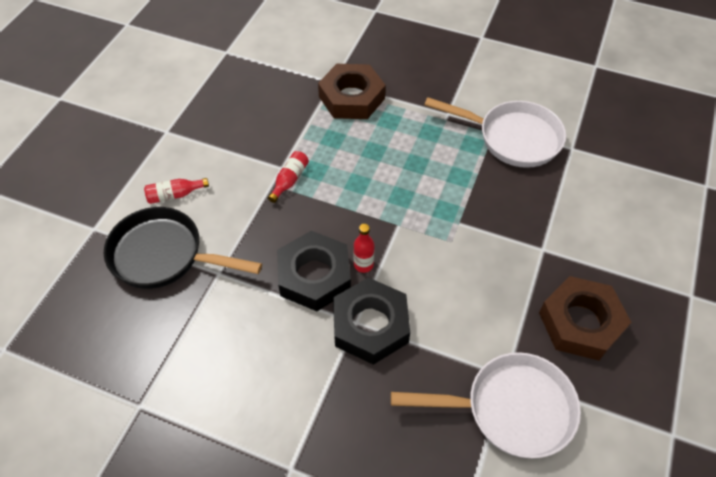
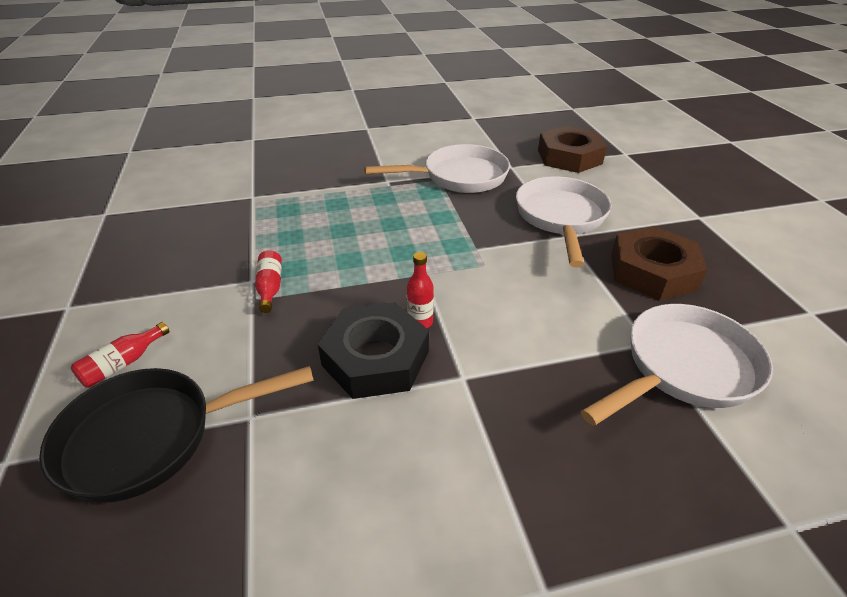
camera: 35 degrees left, 15 degrees down
brown nut [318,64,386,119] -> brown nut moved to [538,126,607,173]
black nut [333,278,410,365] -> none
none -> white pan [516,177,612,268]

